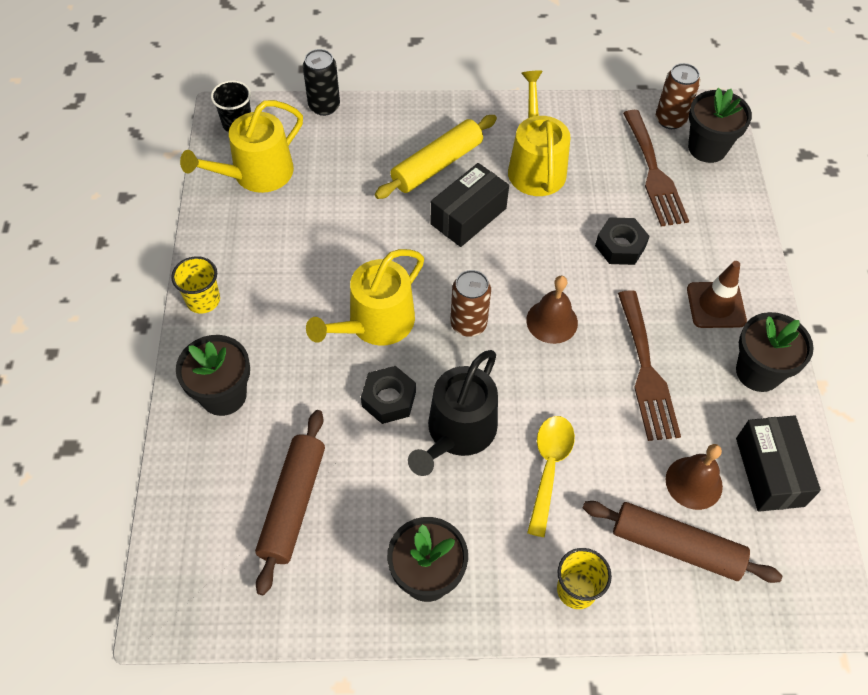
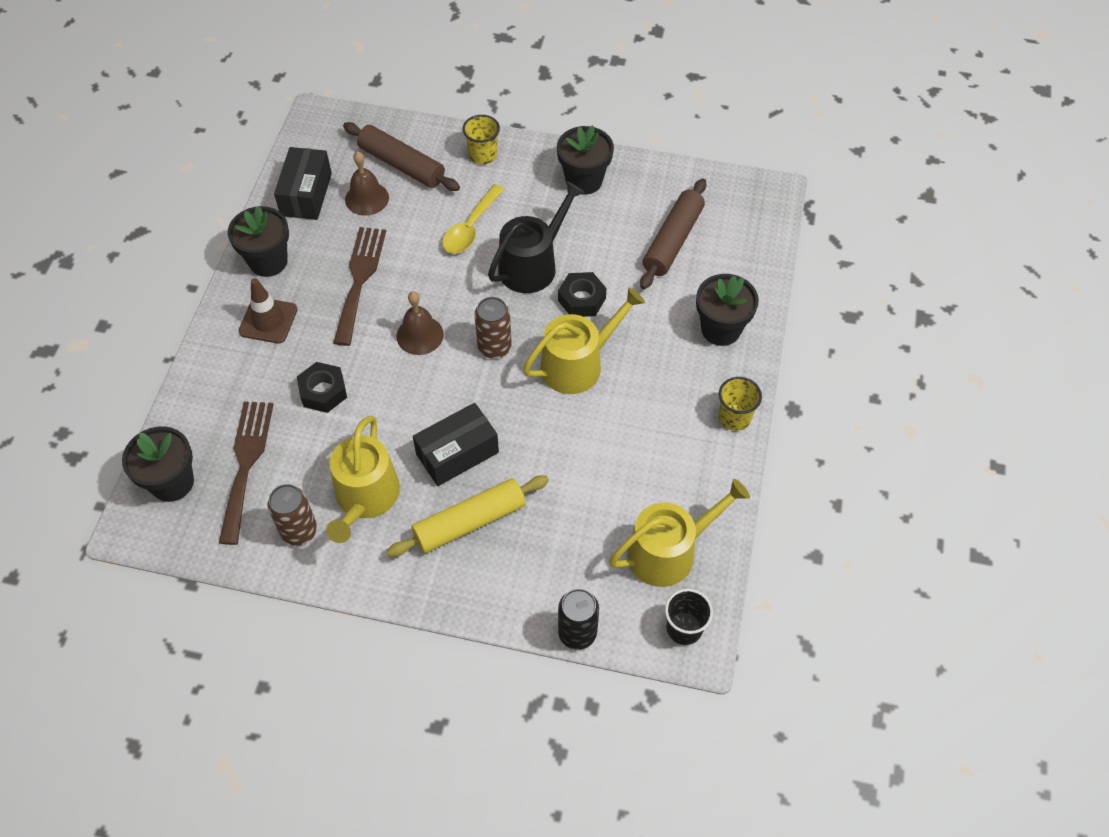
camera: 165 degrees left, 0 degrees up
brown can [656,63,700,129] -> brown can moved to [267,484,317,546]

